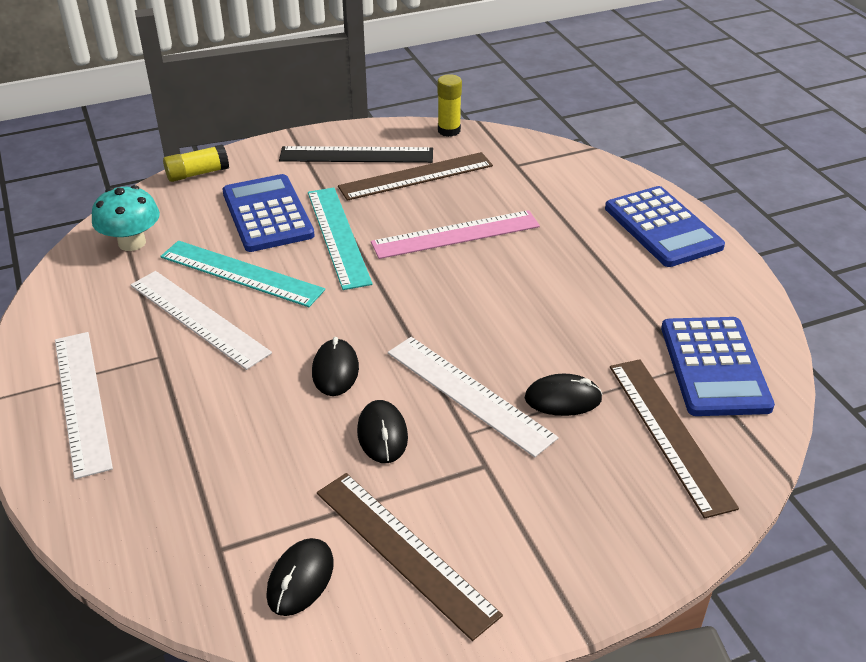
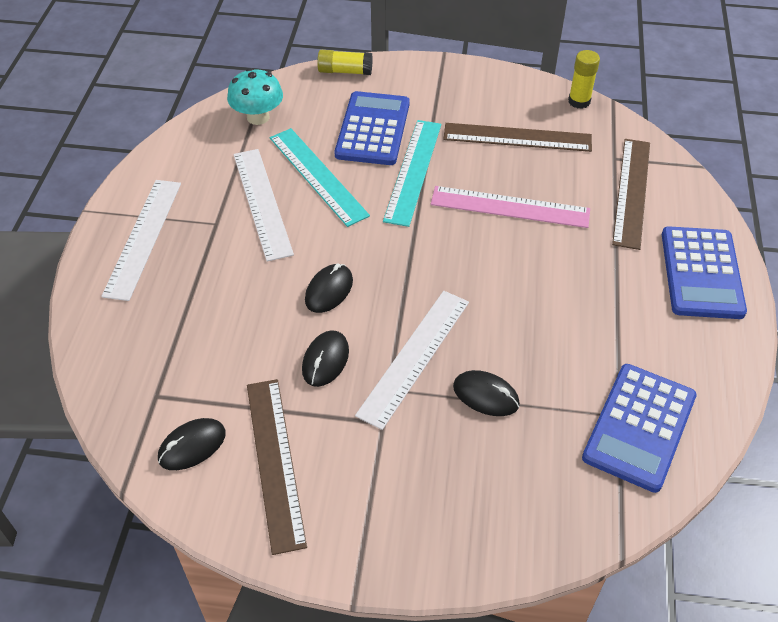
camera: 30 degrees right, 10 degrees up
black ruler [279,146,433,163] -> none
white ruler [388,337,558,457] -> white ruler turned 45 degrees clockwise [355,291,469,430]
brown ruler [610,359,739,519] -> brown ruler moved to [612,139,650,250]

